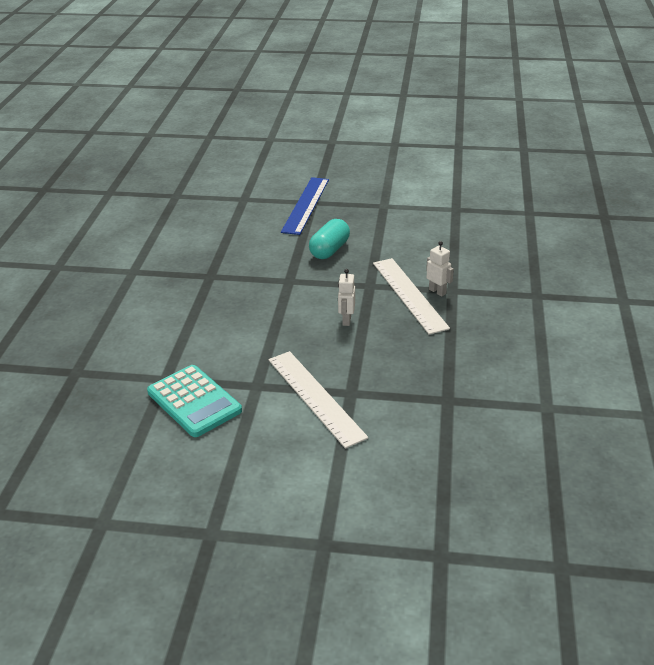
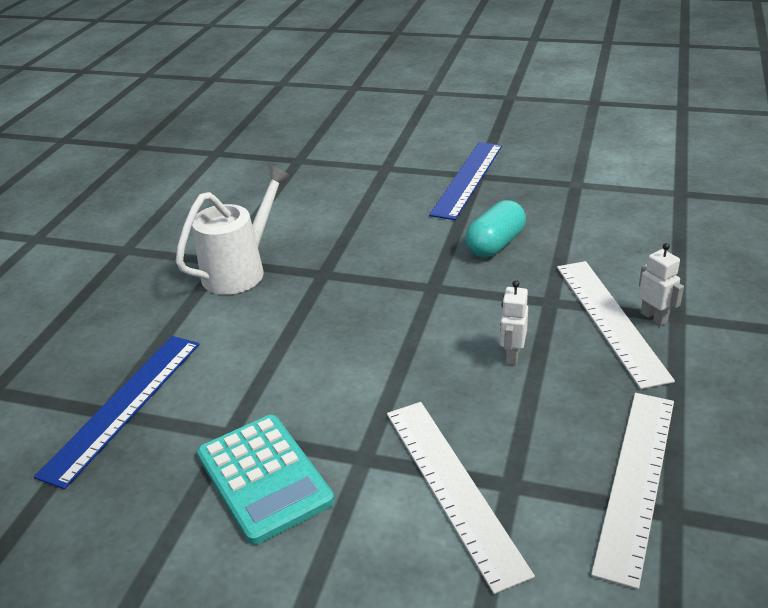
camera: 10 degrees right, 0 degrees up
none -> blue ruler [34,336,200,489]
none -> white watering can [176,165,291,295]
none -> white ruler [591,393,674,589]

